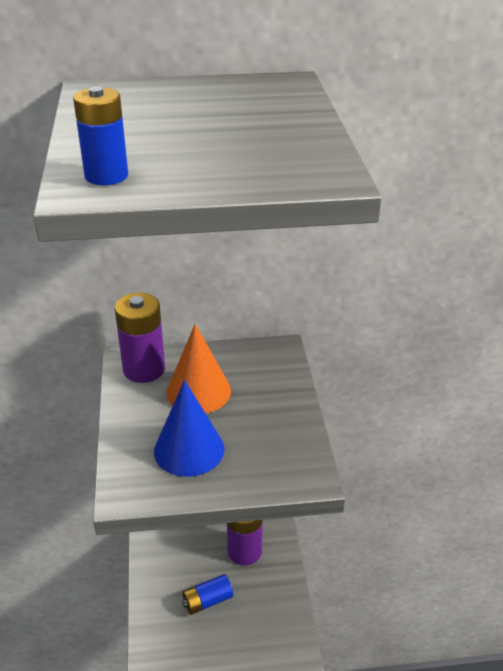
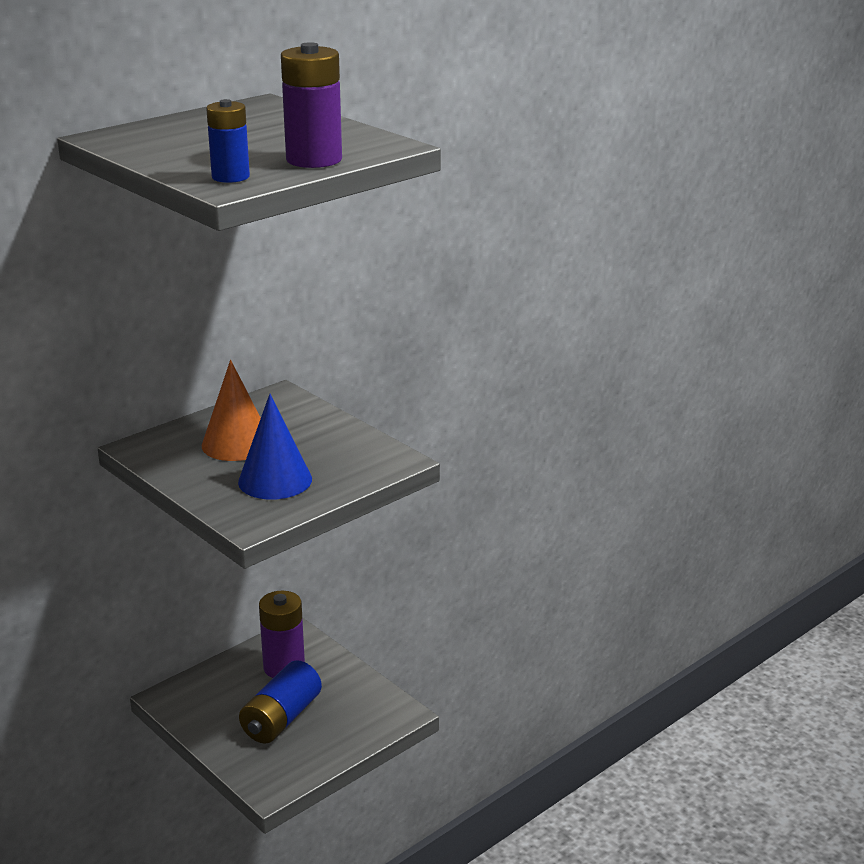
camera: 35 degrees left, 10 degrees down
purple battery [115,293,165,383] -> purple battery moved to [281,42,342,168]
blue battery [182,574,233,615] -> blue battery [239,660,322,744], size x1.54

